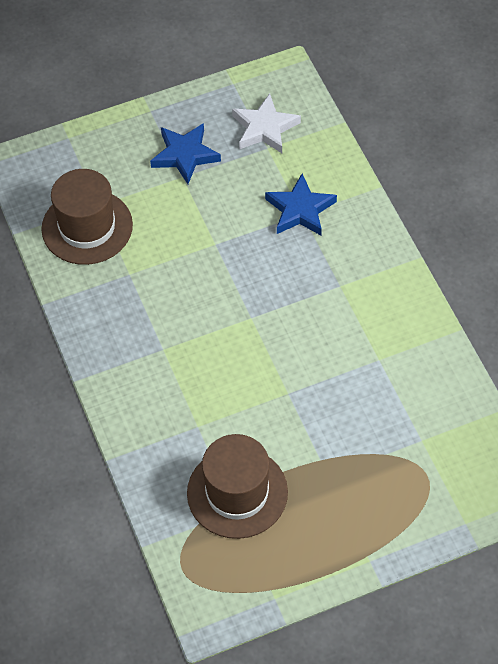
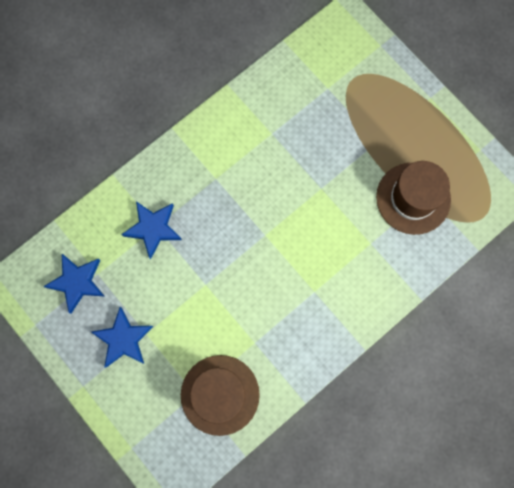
camera: 110 degrees left, 20 degrees up
white star [232,93,301,153] -> blue star [43,254,105,314]

